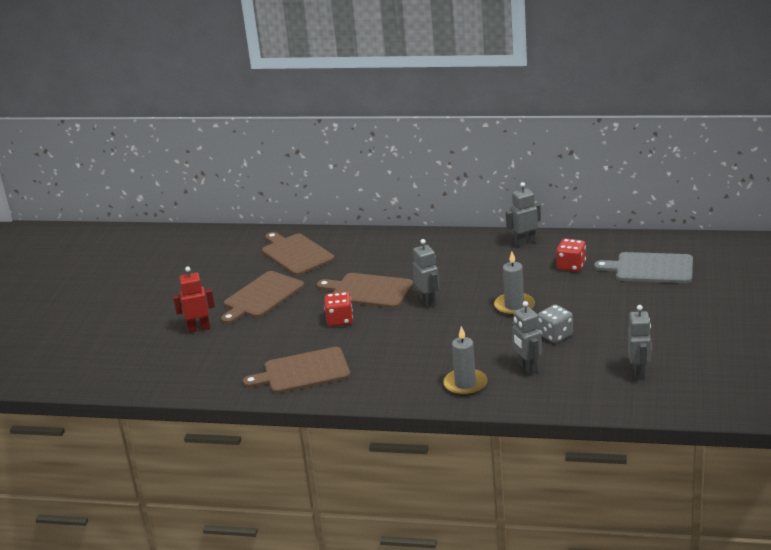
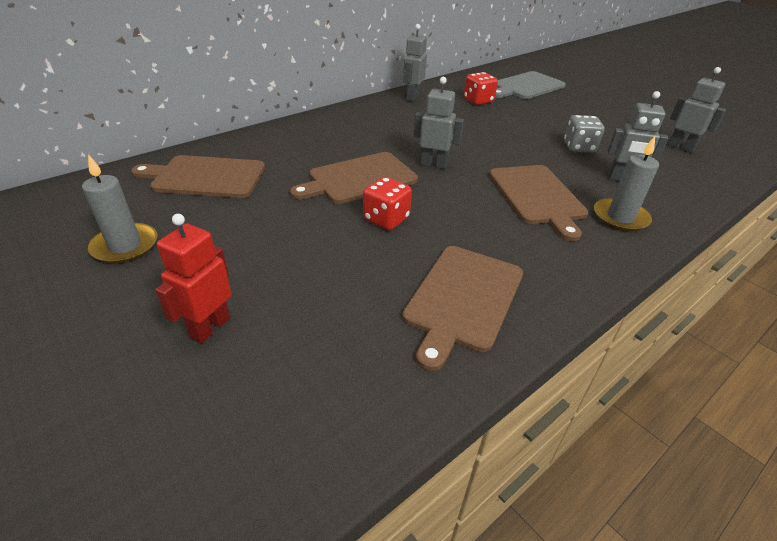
camera: 55 degrees left, 10 degrees up
brown cutting board [221,271,305,324] -> brown cutting board moved to [489,165,588,241]
grey candle [494,252,535,316] -> grey candle moved to [82,154,157,264]

